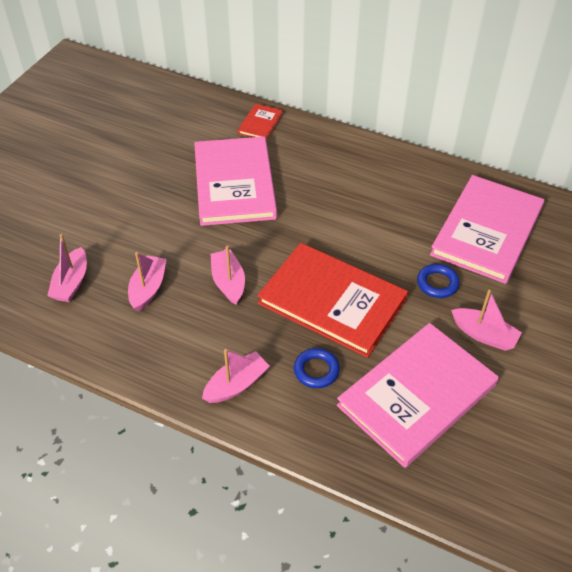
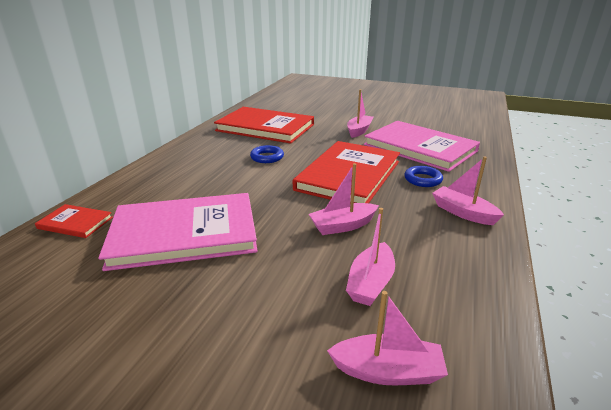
camera: 95 degrees left, 20 degrees down
pink boat [128,252,167,312] -> pink boat turned 75 degrees counterclockwise [346,208,395,306]
blue ring [417,264,460,298] -> blue ring moved to [250,145,284,163]
pink book [430,175,544,284] -> red book [214,107,314,143]

